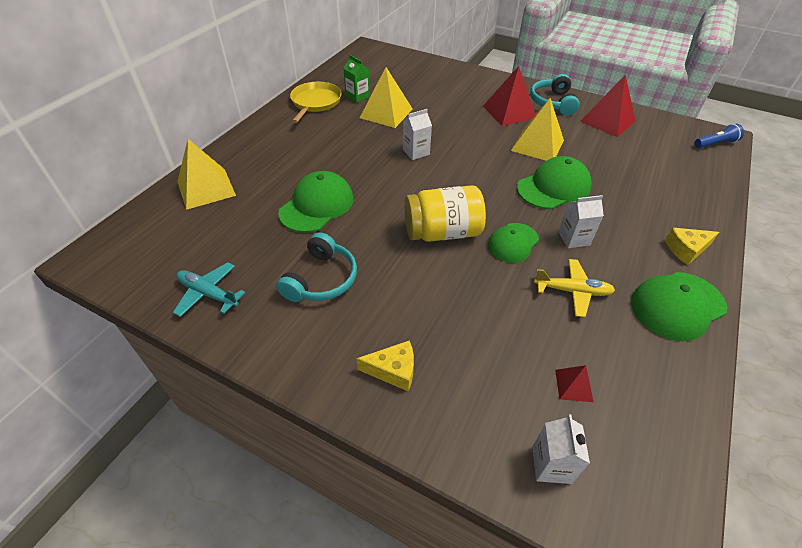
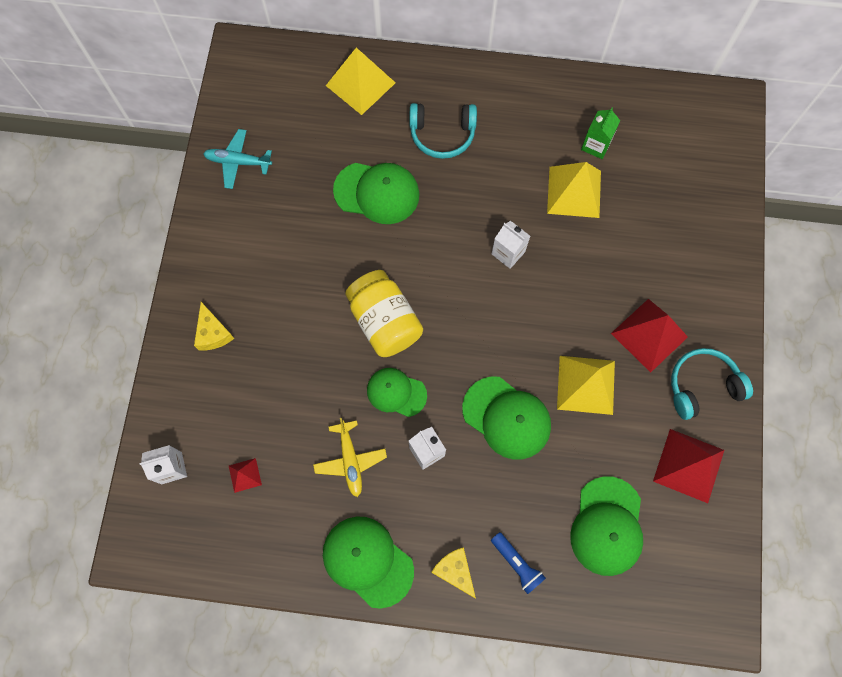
camera: 70 degrees right, 25 degrees up
turquoise plane [173,262,246,317] -> turquoise plane turned 90 degrees counterclockwise [203,129,272,189]
turquoise headphones [276,232,357,302] -> turquoise headphones moved to [409,103,477,159]
yellow pan [290,82,341,123] -> none
blue flashlight [695,124,744,148] -> blue flashlight moved to [491,532,546,594]
none -> green cap [570,476,643,576]

